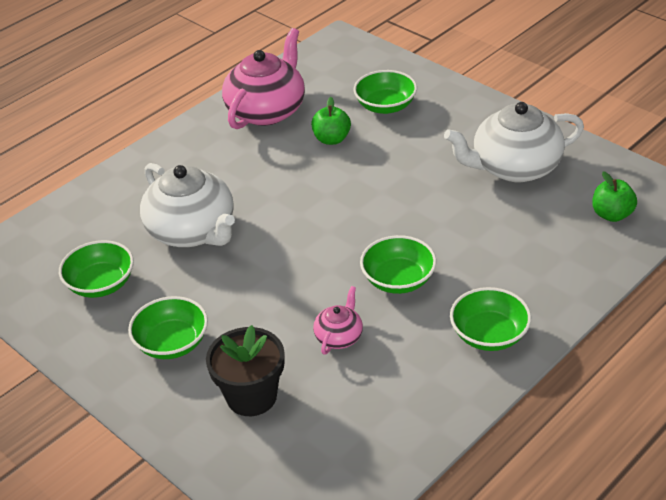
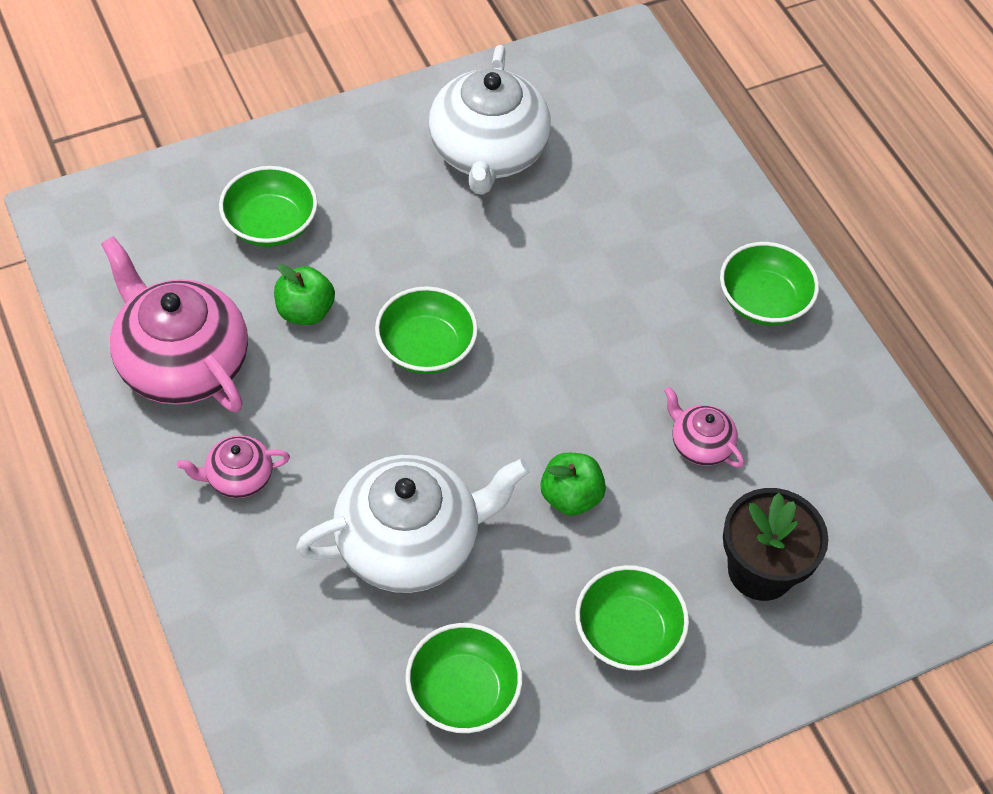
camera: 75 degrees left, 15 degrees up
green bowl [360,235,437,294] -> green bowl moved to [375,286,478,374]
green apple [592,172,637,222] -> green apple moved to [540,453,606,516]
none -> pink teapot [177,435,290,498]

